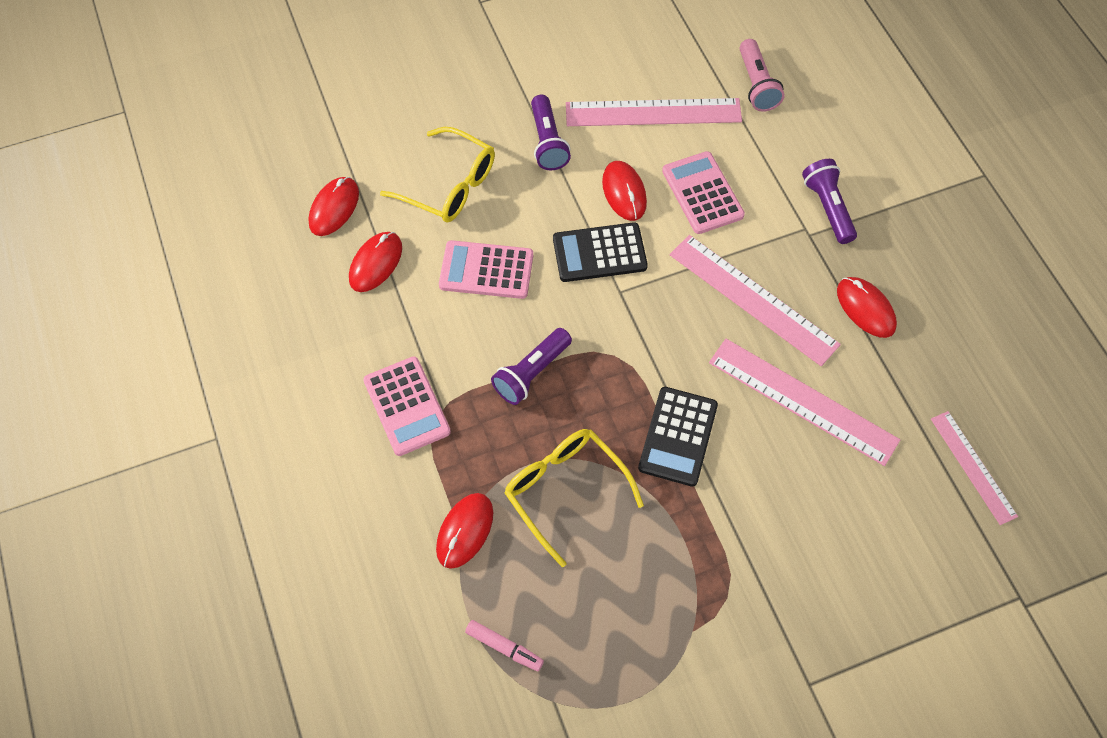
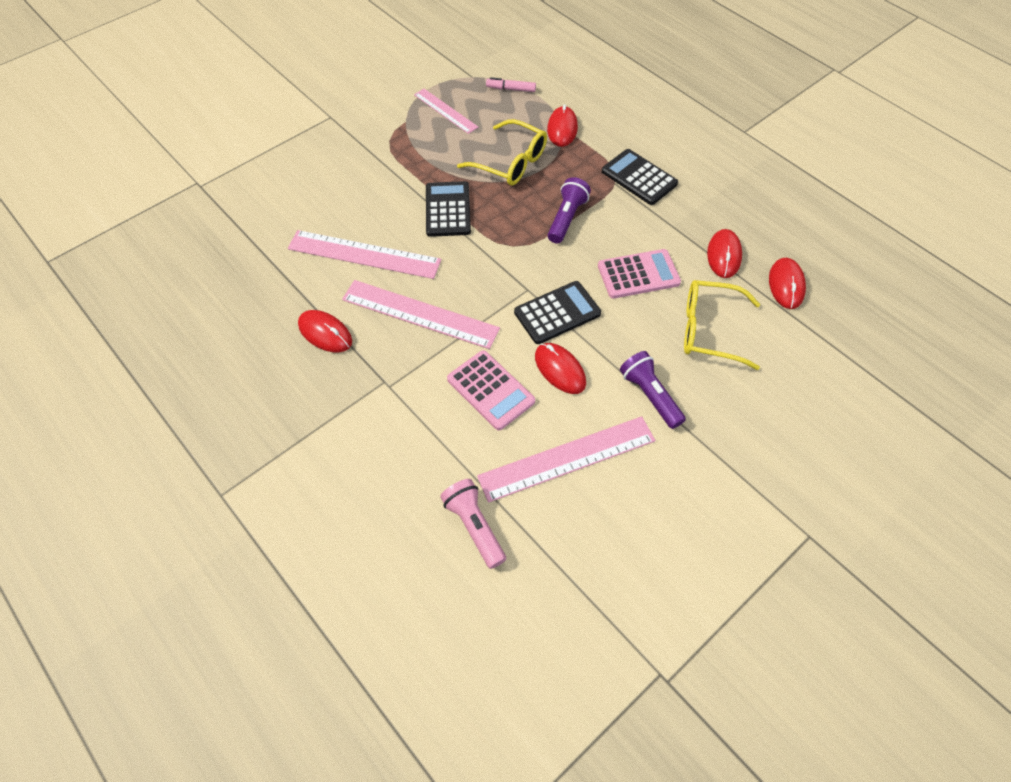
camera: 160 degrees right, 5 degrees down
pink calculator [363,356,451,456] -> black calculator [602,149,678,205]
purple flashlight [802,159,857,244] -> none
pink ruler [931,411,1018,525] -> pink ruler moved to [414,89,478,134]

